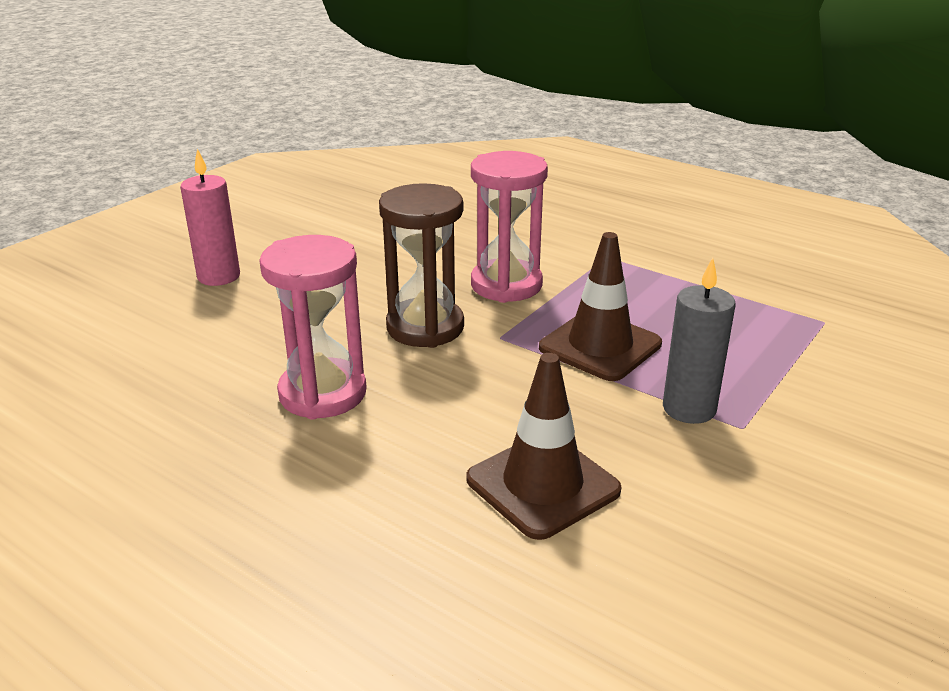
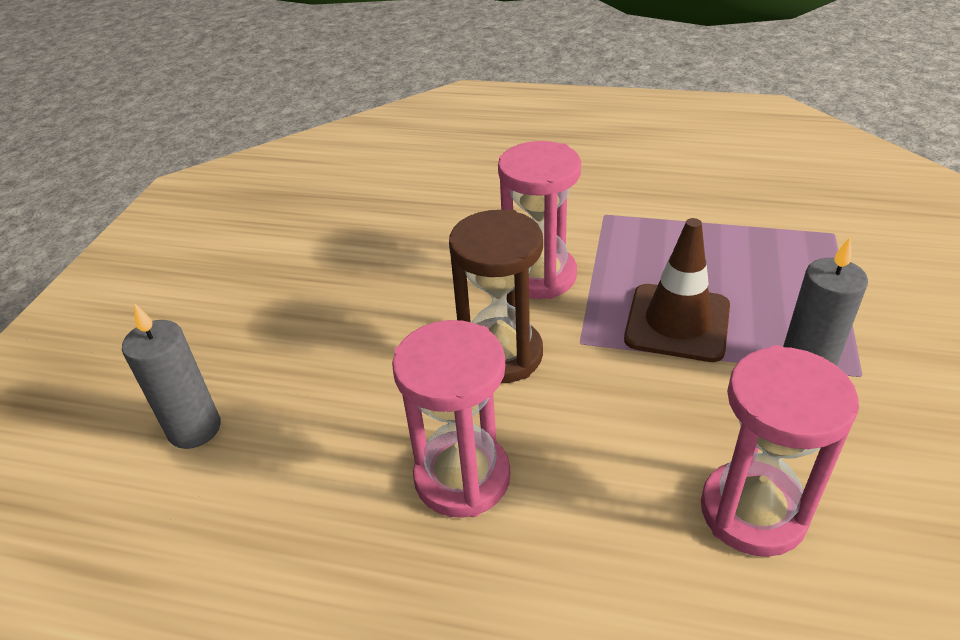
camera: 20 degrees left, 10 degrees up
pink candle [180,149,240,286] -> none
brown traffic cone [466,353,621,540] -> pink hourglass [701,345,859,557]
none -> grey candle [122,303,221,449]

